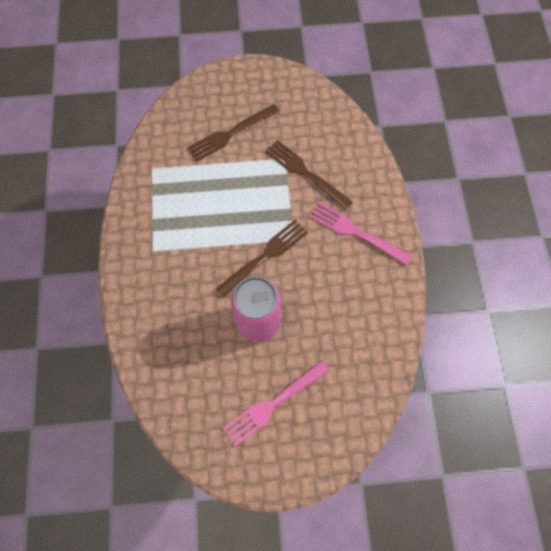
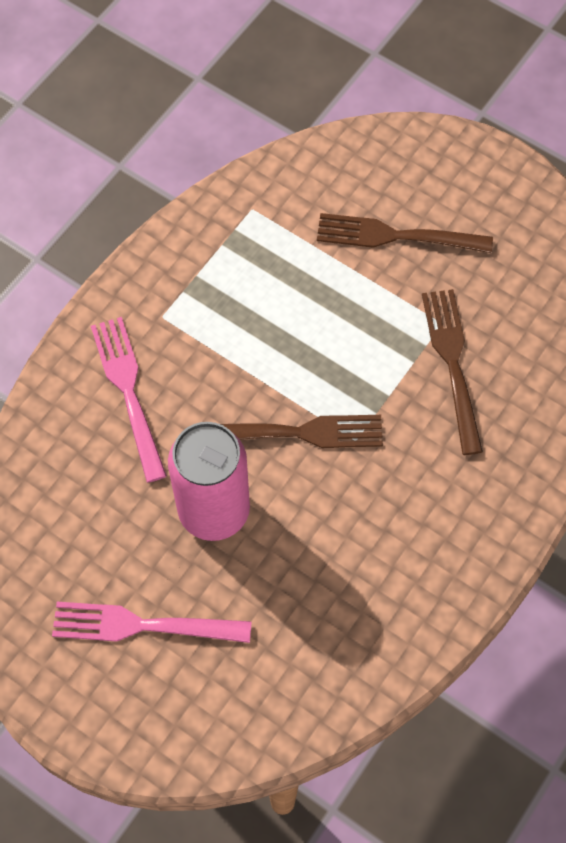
camera: 40 degrees right, 5 degrees down
pink fork [310,202,412,266] -> pink fork moved to [91,317,167,483]

